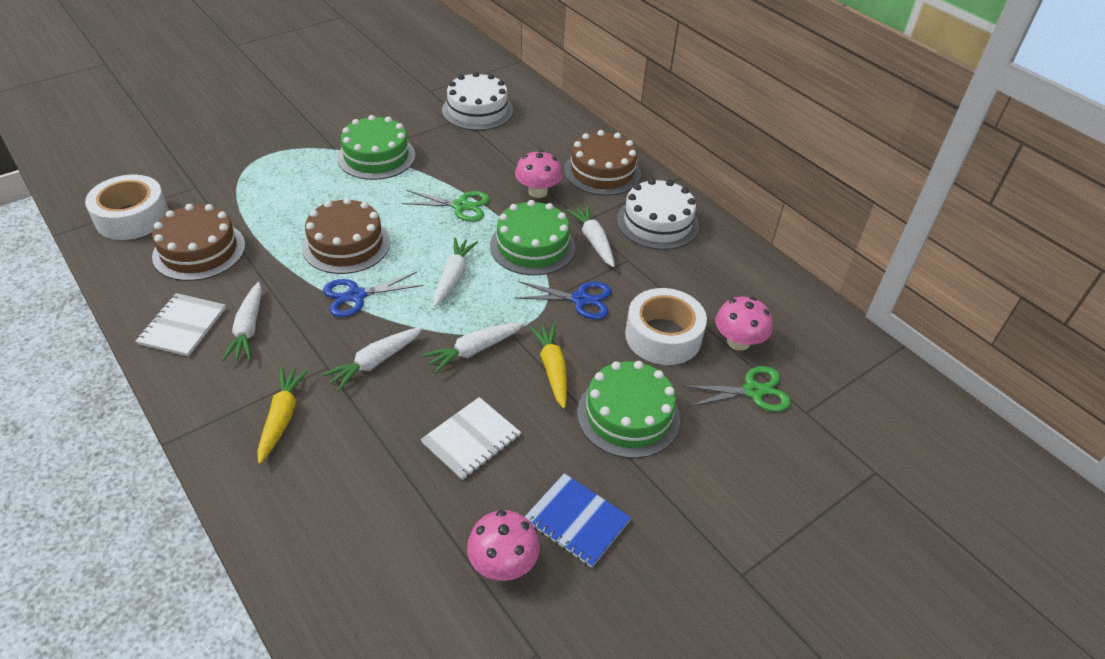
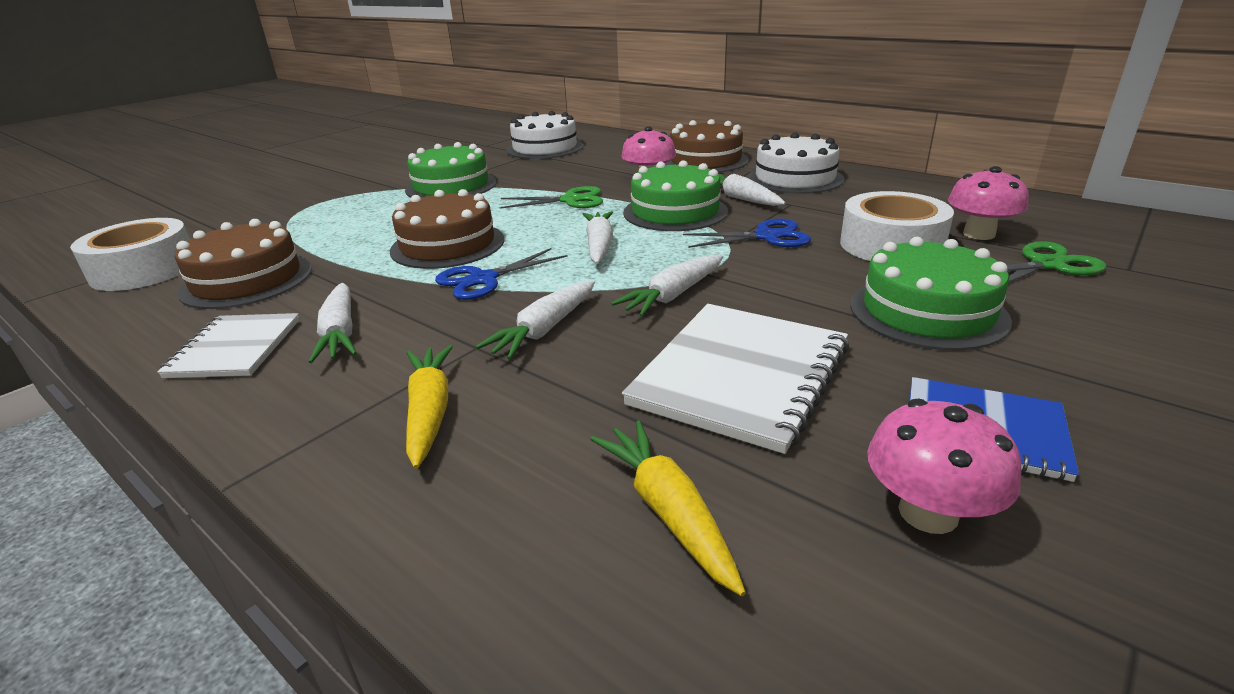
camera: 10 degrees left, 15 degrees down
white notebook [421,397,521,480] -> white notebook [622,304,849,454], size x1.61
yellow carrot [529,323,567,409] -> yellow carrot moved to [590,420,746,596]

